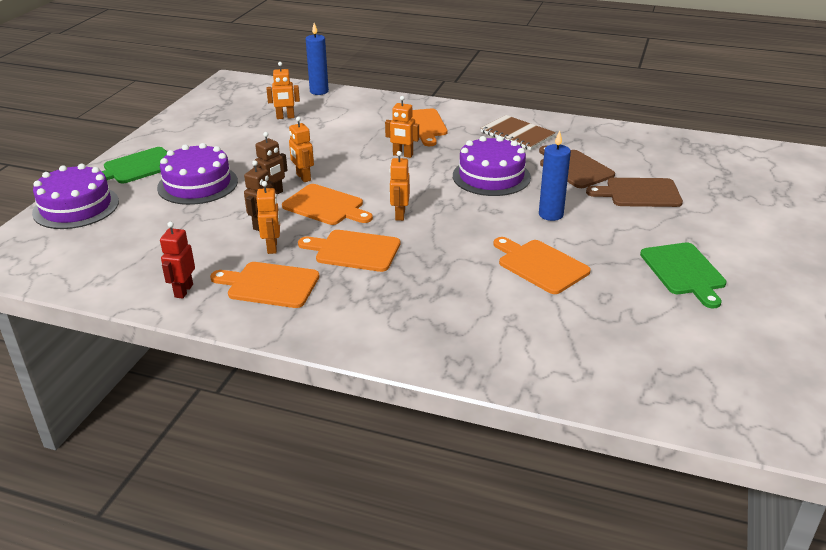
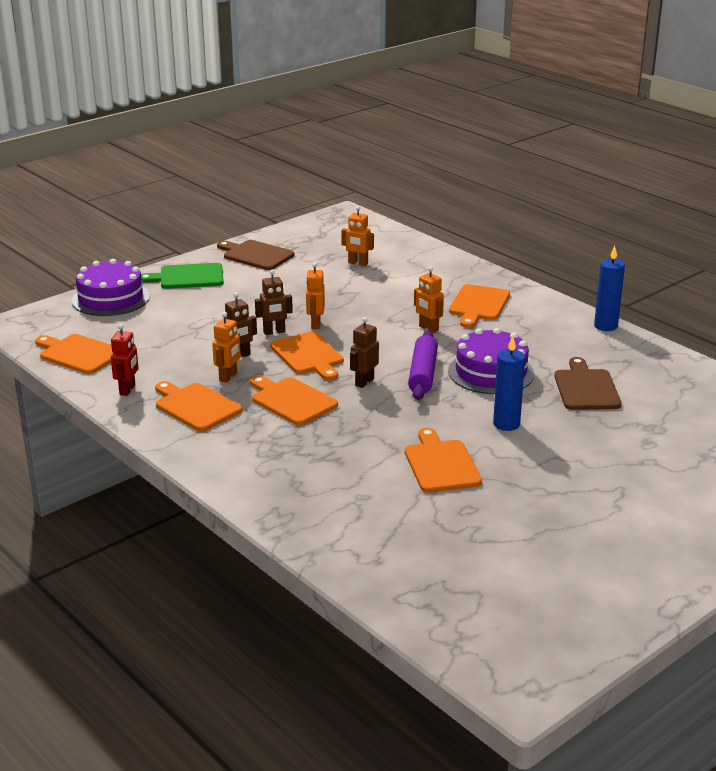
camera: 30 degrees right, 5 degrees down
purple cake [157,143,238,205] -> none
red robot [160,222,195,299] -> red robot turned 150 degrees clockwise [111,324,139,396]
blue candle [306,23,329,95] -> blue candle moved to [594,246,625,331]
orange robot [389,151,410,221] -> brown robot [350,317,379,388]
brown notebook [480,115,556,150] -> none
brown cutting board [586,178,683,207] -> brown cutting board moved to [217,240,294,270]
green cutting board [640,242,727,308] -> none
none -> orange cutting board [35,334,113,374]
none -> purple rolling pin [408,331,438,400]

